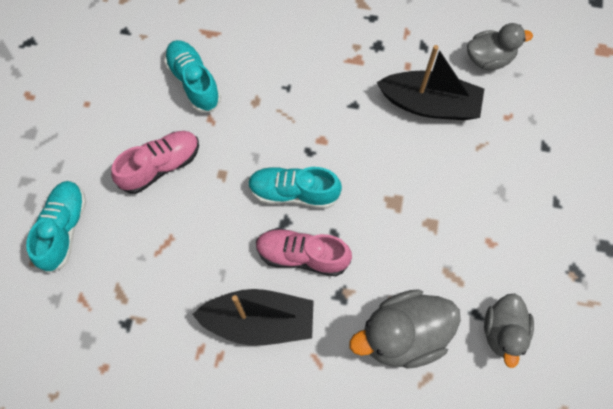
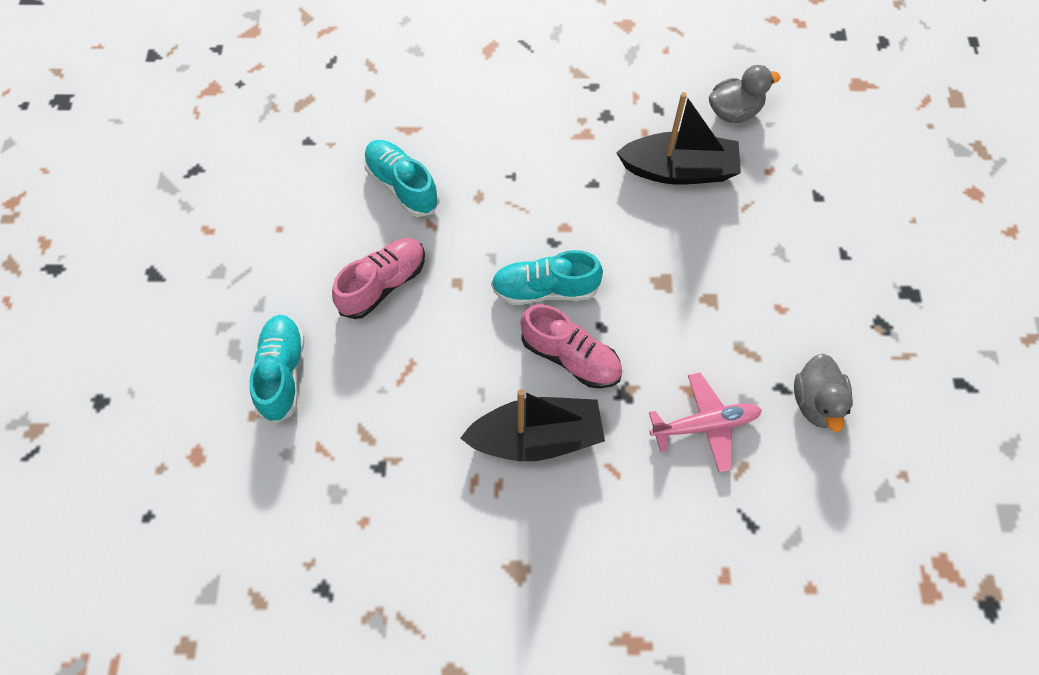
camera: 10 degrees left, 5 degrees down
pink shoe [256,228,352,276] -> pink shoe turned 150 degrees counterclockwise [520,304,622,388]
grey duck [349,289,461,369] -> pink plane [649,373,762,473]

